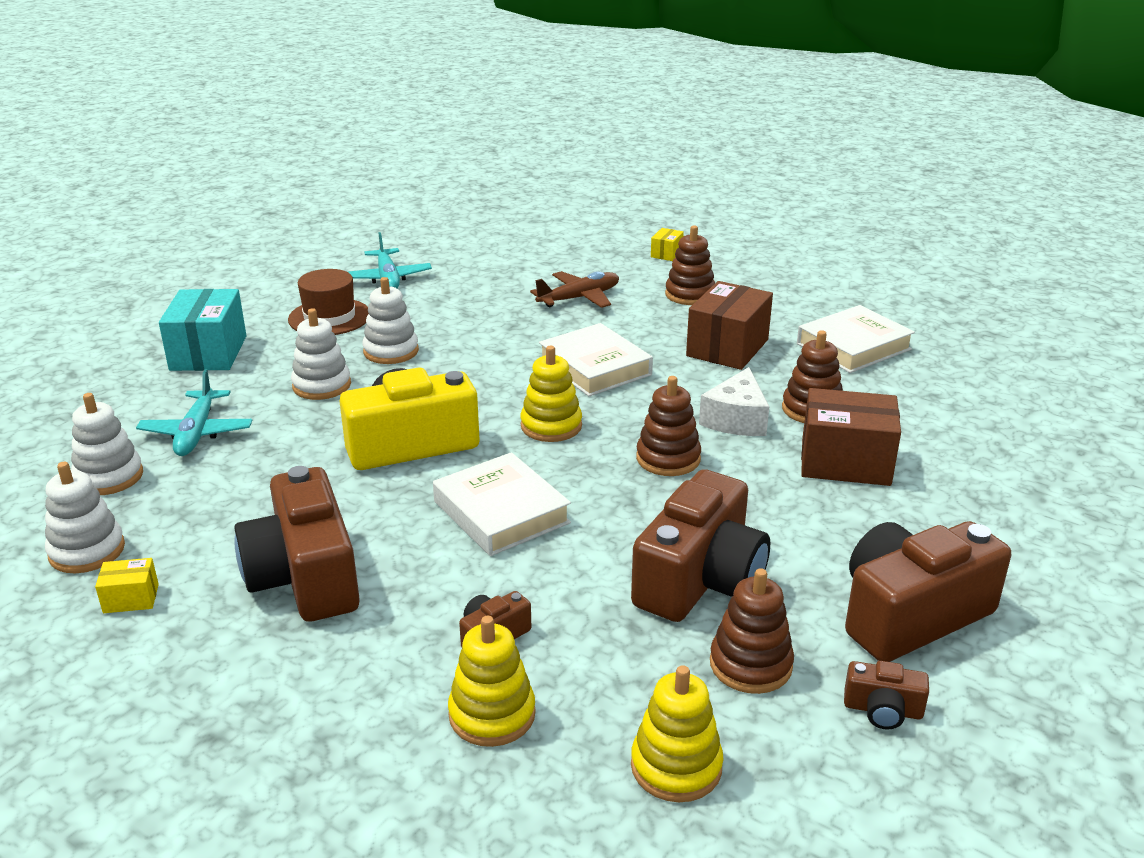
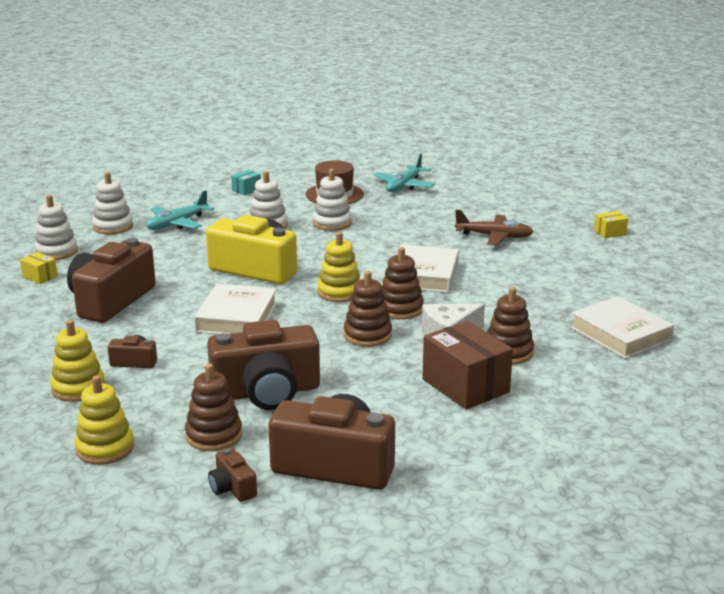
camera: 45 degrees right, 5 degrees down
turquoise box [159,289,247,371] -> turquoise box [231,170,261,195], size x0.47
brown stacking toy [665,226,715,305] -> brown stacking toy moved to [382,247,424,319]
brown box [686,281,773,370] -> none
white book [797,305,915,373] -> white book turned 45 degrees clockwise [570,296,674,359]

